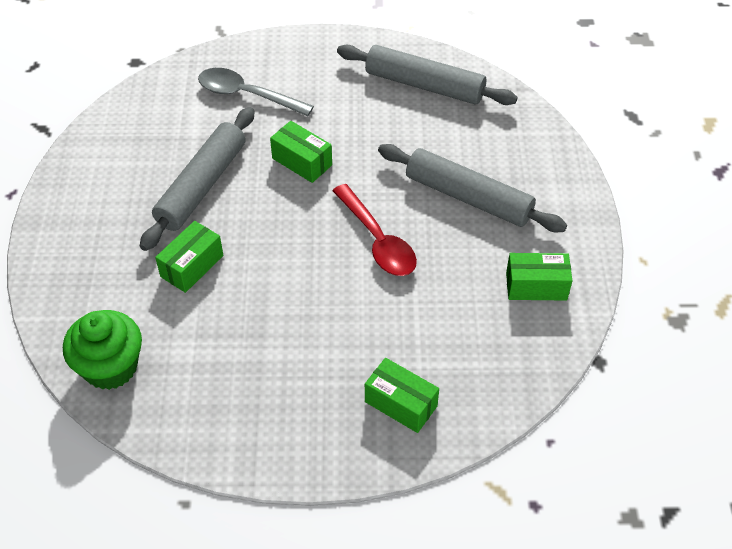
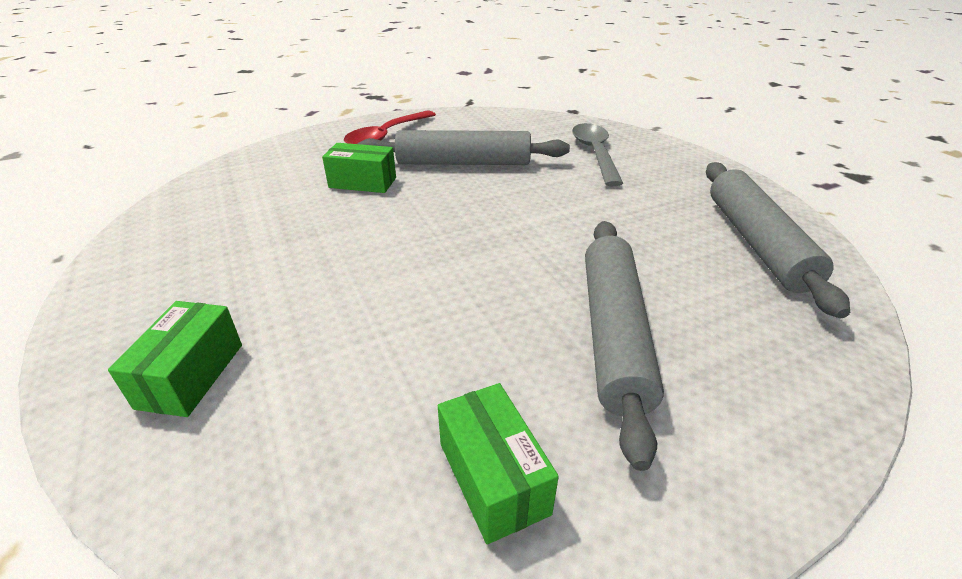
camera: 65 degrees right, 15 degrees down
green cupcake [63,310,142,390] -> none
green box [270,121,332,183] -> none
red spoon [332,184,417,276] -> red spoon moved to [344,110,436,144]

